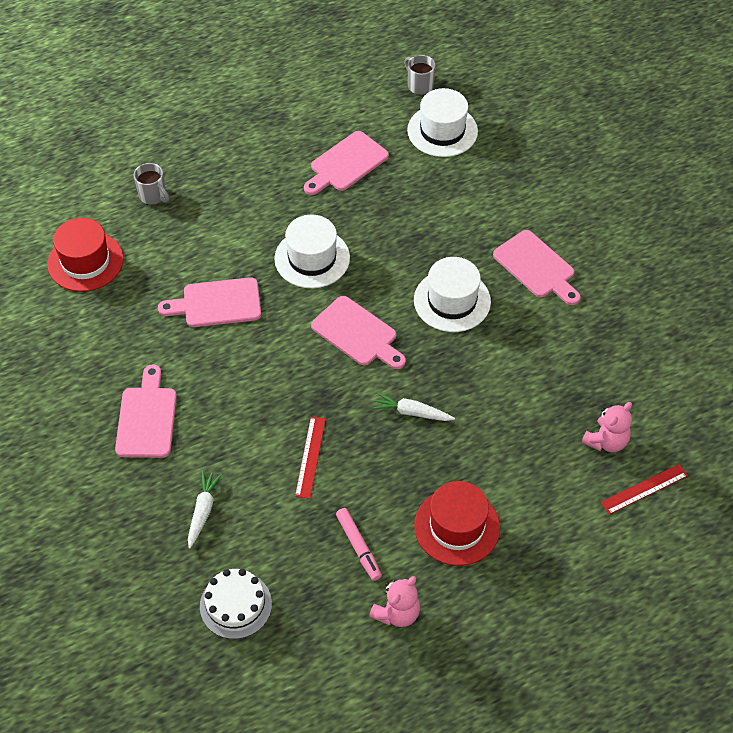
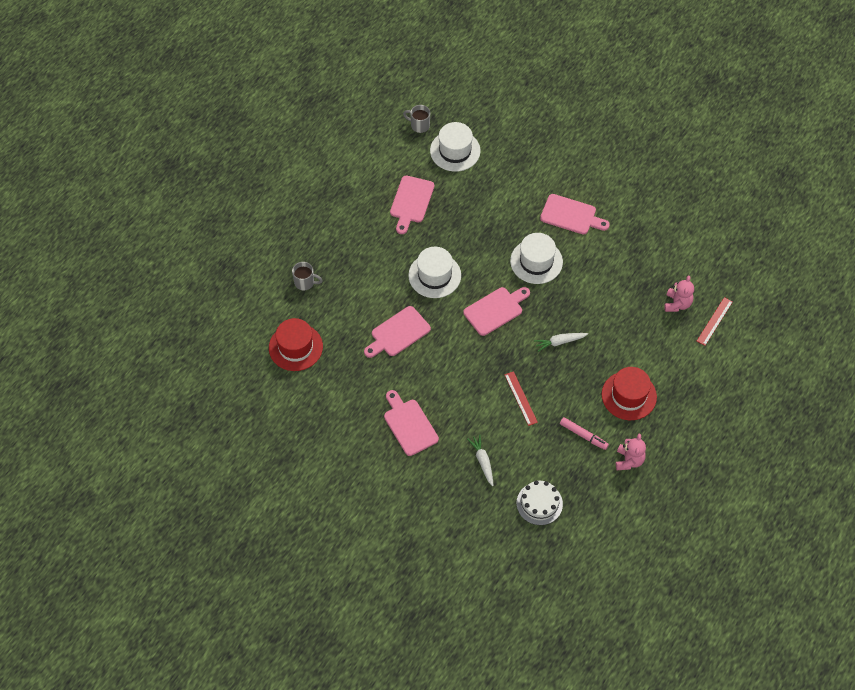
camera: 30 degrees left, 5 degrees up
pink cutting board [311,296,406,369] -> pink cutting board turned 45 degrees counterclockwise [463,287,530,336]

